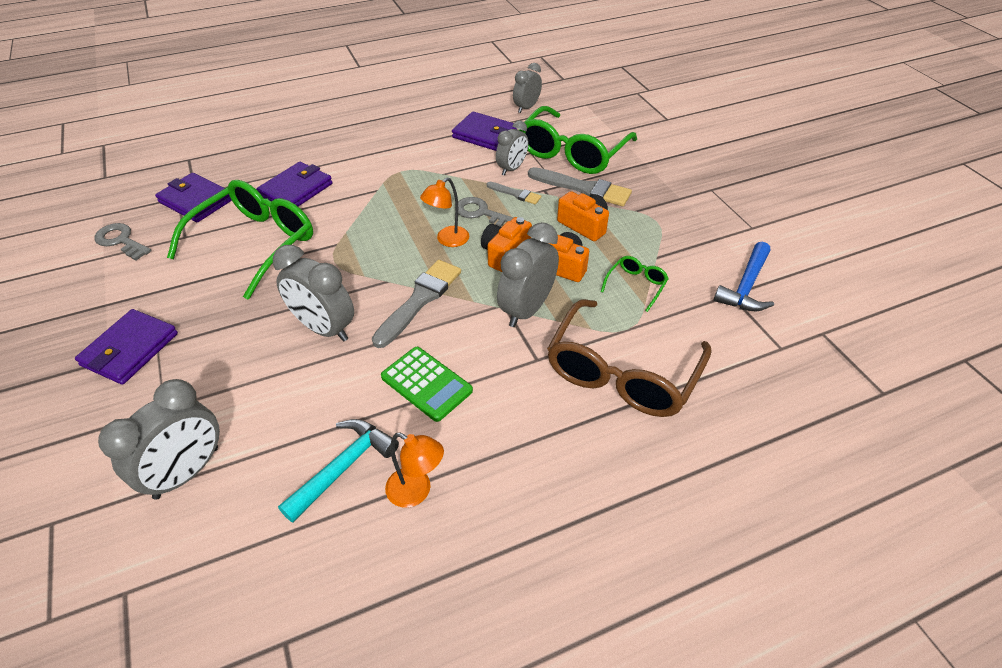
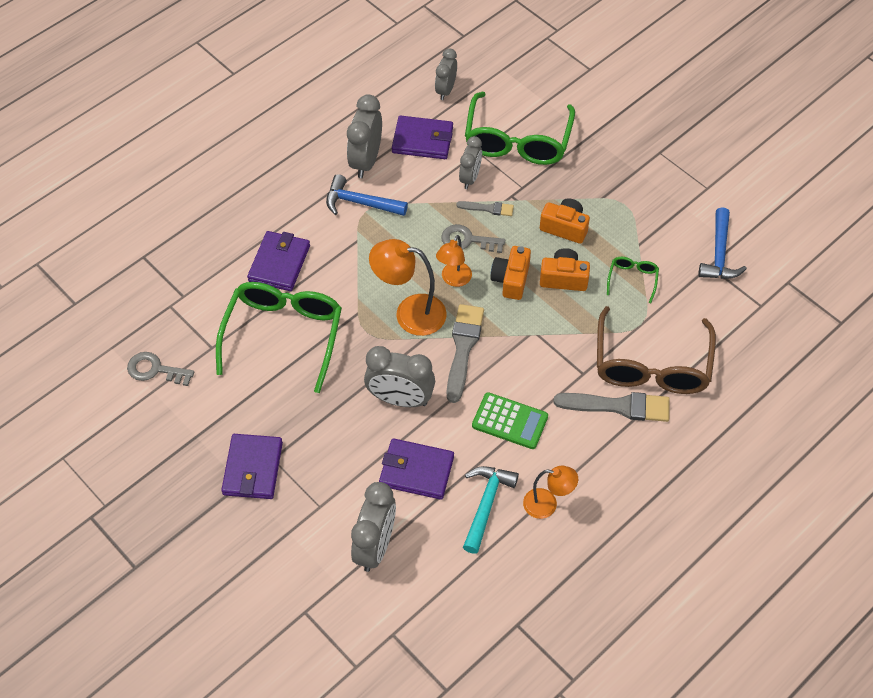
camera: 20 degrees left, 10 degrees up
purple wallet [155,173,232,222] -> purple wallet moved to [379,438,454,500]
grey clock [497,222,559,327] -> grey clock moved to [347,94,382,178]
grey brush [528,167,632,206] -> grey brush moved to [553,392,670,422]
none -> blue hammer [326,174,408,216]
none -> orange lamp [369,239,447,336]

